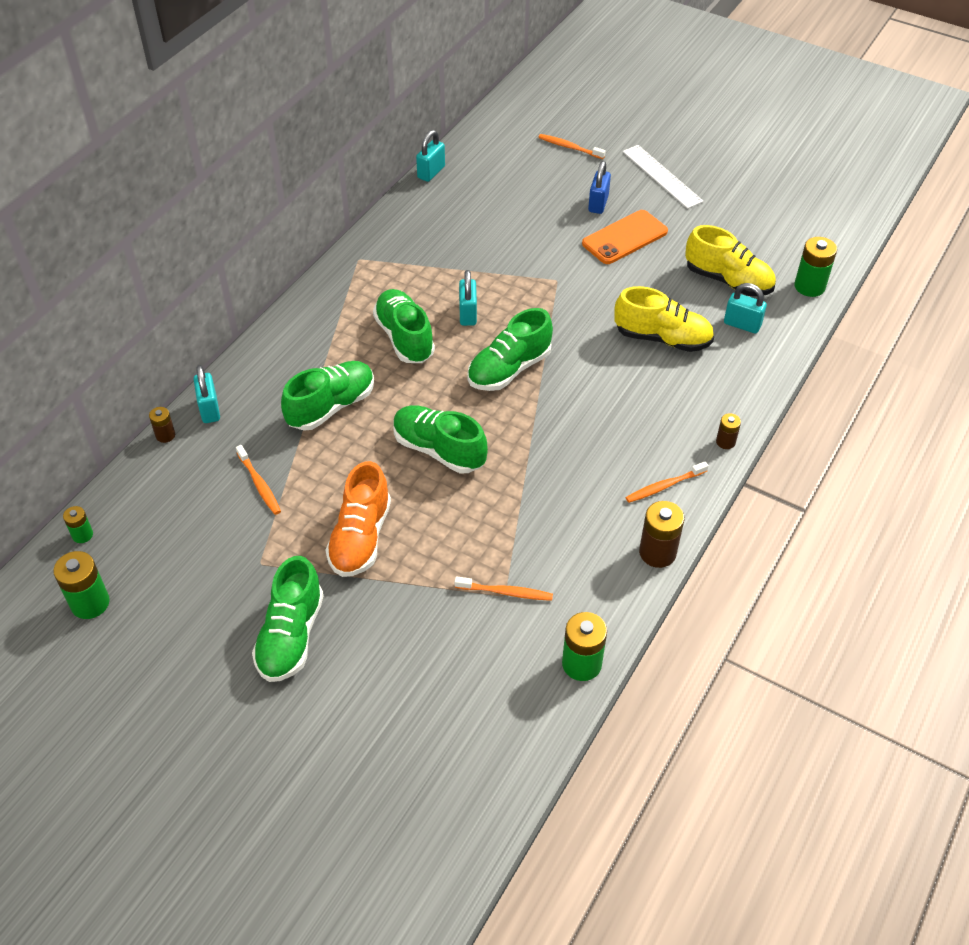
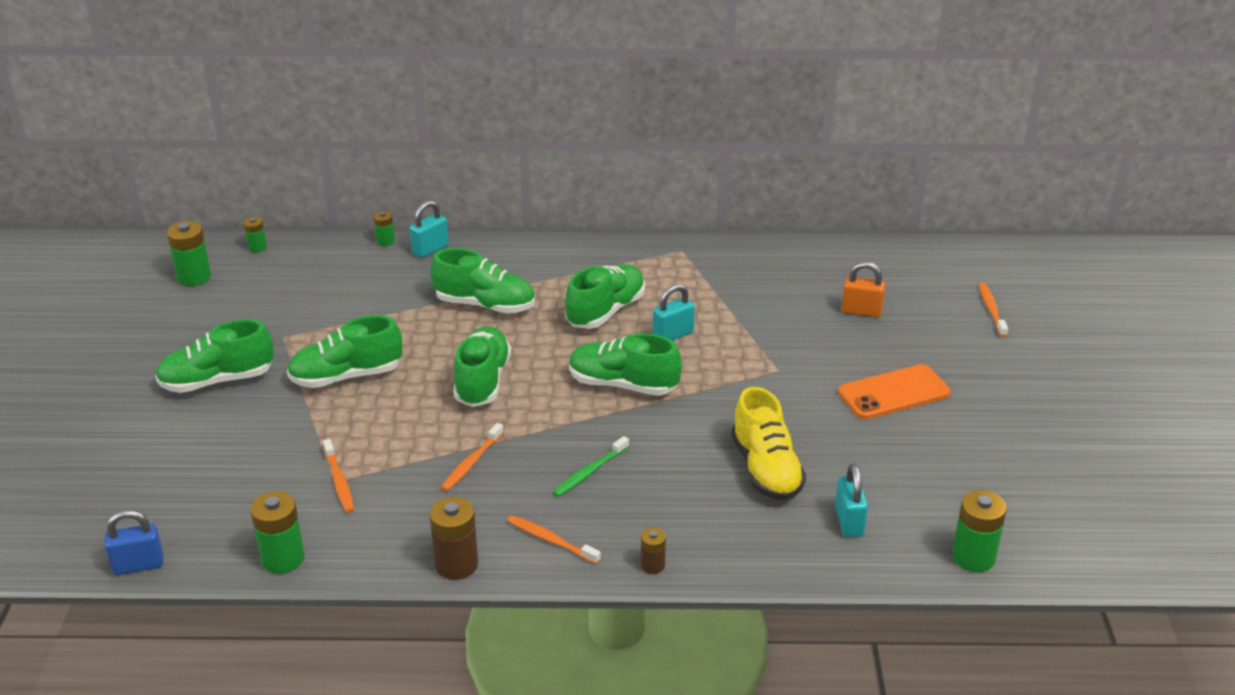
camera: 60 degrees right, 15 degrees down
brown battery [149,407,175,443] -> green battery [374,211,395,246]
orange toothbrush [236,445,281,515] -> orange toothbrush moved to [441,423,504,491]
orange shoe [325,461,391,577] -> green shoe [287,315,402,388]
turquoise padlock [416,130,445,182] -> none
orange phone [582,210,668,264] -> orange phone turned 45 degrees counterclockwise [838,364,951,419]
blue padlock [588,161,611,214] -> blue padlock moved to [105,510,163,575]
white ruler [623,145,703,209] -> none
yellow shoe [685,225,776,296] -> none
none -> green toothbrush [553,436,629,497]
none -> orange padlock [841,262,885,317]

